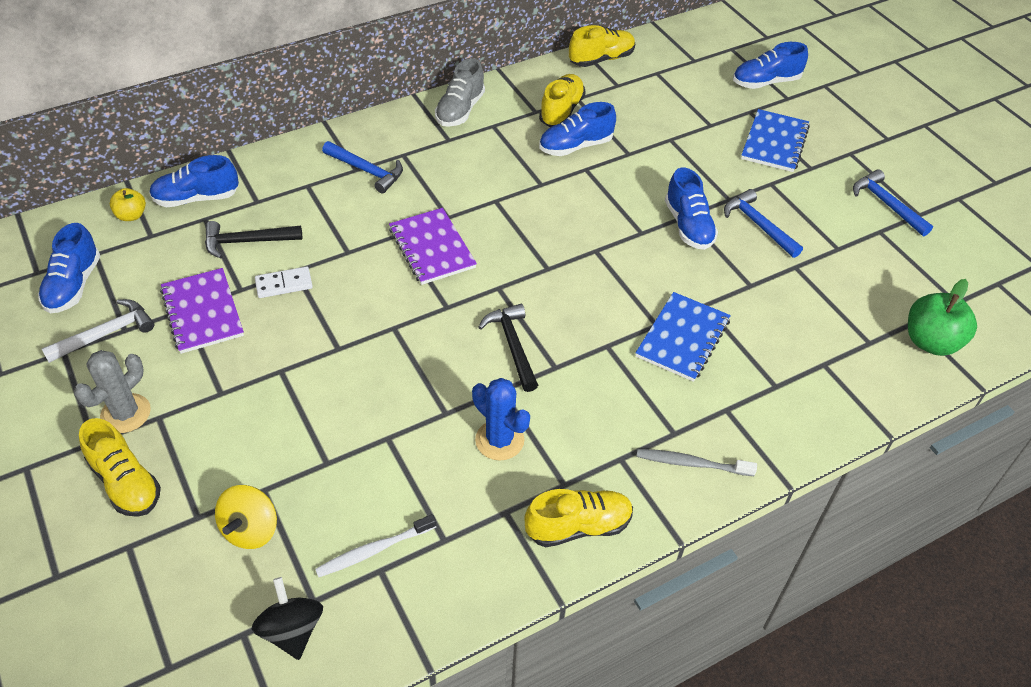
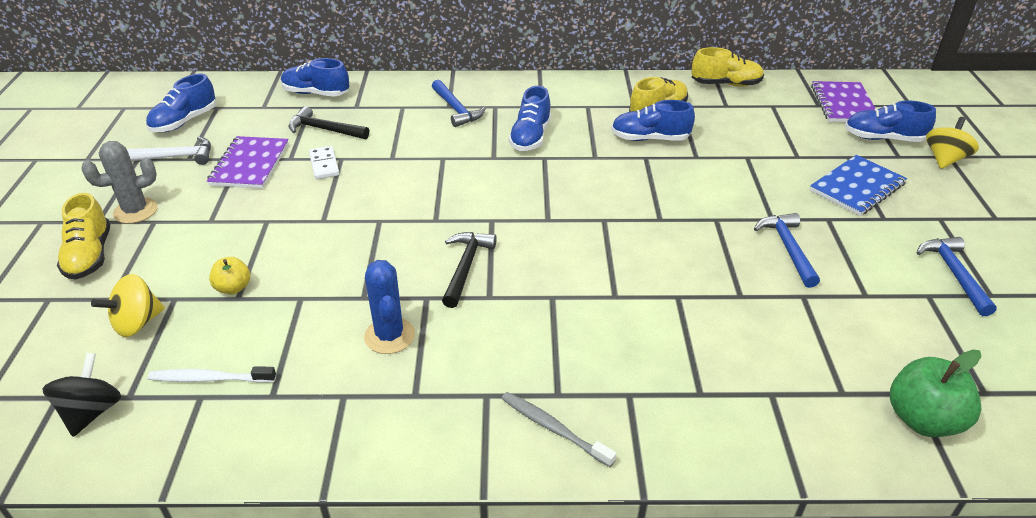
camera: 30 degrees right, 10 degrees down
yellow apple [110,188,146,221] -> yellow apple moved to [209,257,250,294]
white domino [255,266,313,298] -> white domino turned 60 degrees clockwise [309,146,340,179]
purple notebook [389,208,477,285] -> purple notebook moved to [811,81,876,122]
grey shoe [435,58,485,127] -> none
yellow shoe [524,489,633,547] -> none
blue notebook [636,292,731,382] -> none
blue shoe [665,168,718,250] -> blue shoe moved to [508,86,551,151]
none -> yellow spinning top [926,117,979,169]

